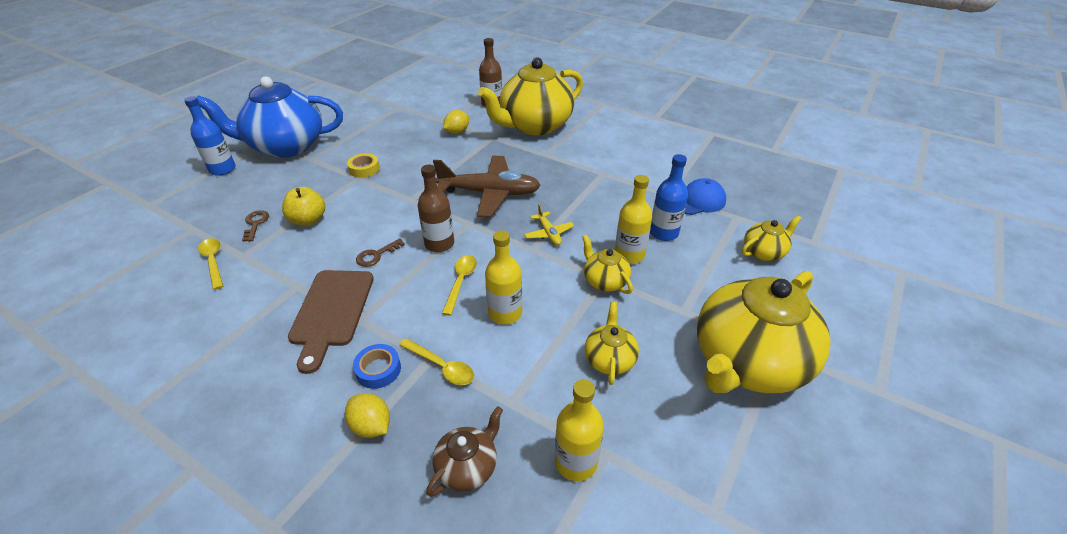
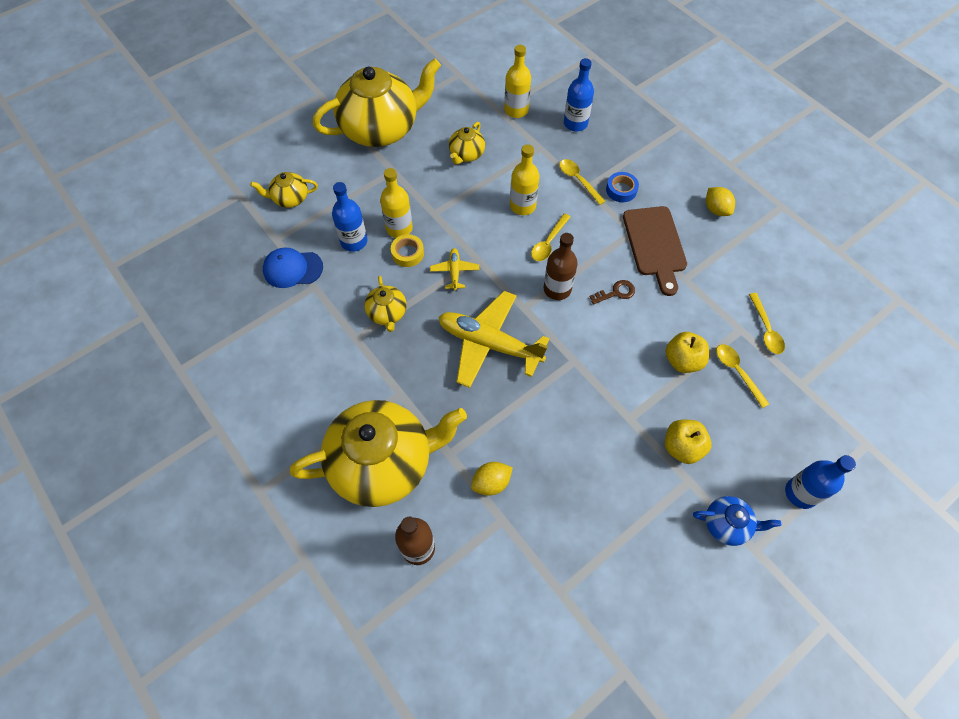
camera: 160 degrees left, 20 degrees up
blue teapot [197,77,343,158] -> blue teapot [693,496,781,546], size x0.45
brown key [242,210,269,242] -> yellow spoon [716,344,769,408]
brown cutting board [288,270,374,374] -> brown cutting board turned 150 degrees clockwise [623,206,687,296]
yellow lemon [345,393,390,438] -> yellow lemon moved to [706,187,735,216]
yellow tape [347,153,380,178] -> yellow tape moved to [391,234,424,267]
brown teapot [426,406,503,497] -> blue bottle [564,58,594,131]
brown plane [433,156,541,217] -> yellow plane [439,291,550,388]
yellow teapot [582,235,633,294] -> yellow teapot moved to [364,276,407,332]
none -> yellow apple [665,420,712,464]

